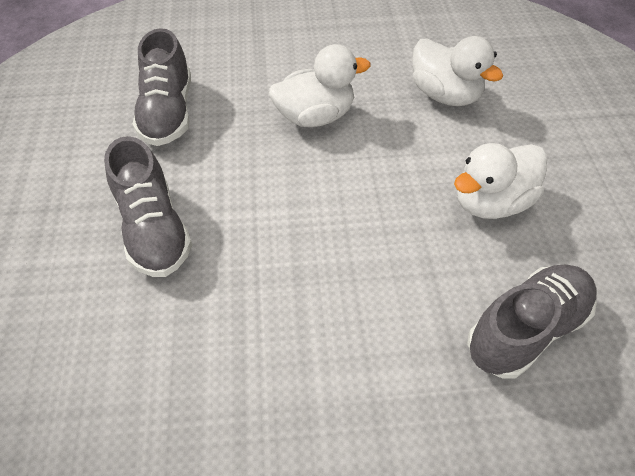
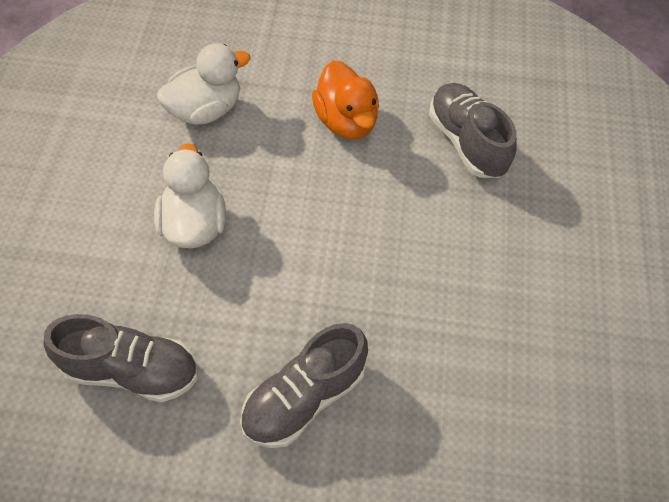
camera: 80 degrees left, 5 degrees up
grey shoe [104,136,192,277] -> grey shoe turned 150 degrees clockwise [240,323,368,448]
white duck [454,143,547,219] -> orange duck [312,60,379,139]

